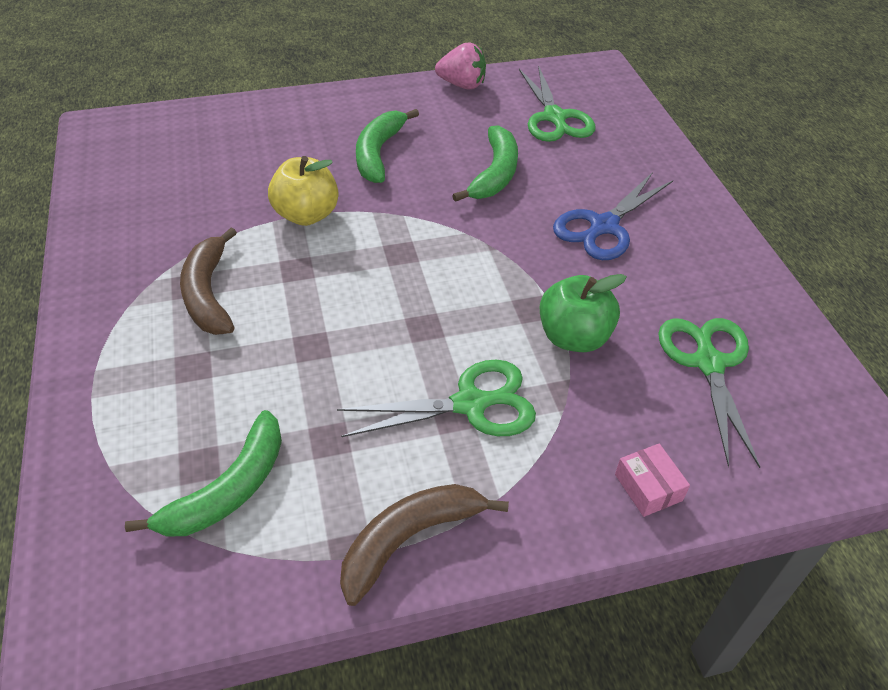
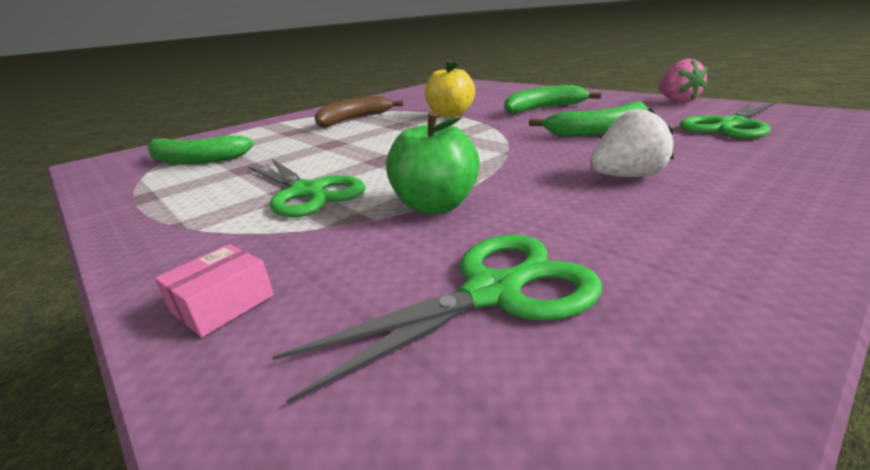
camera: 65 degrees right, 20 degrees down
brown banana [340,484,509,606] -> none
blue scissors [553,172,673,260] -> white strawberry [590,108,674,177]

